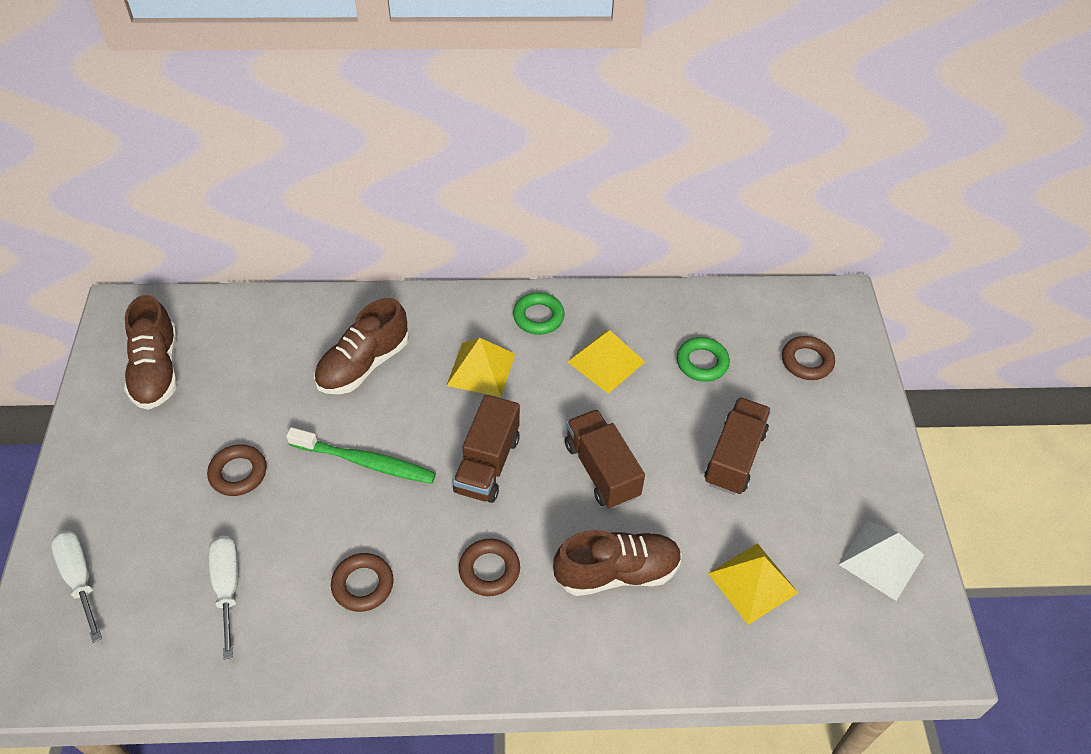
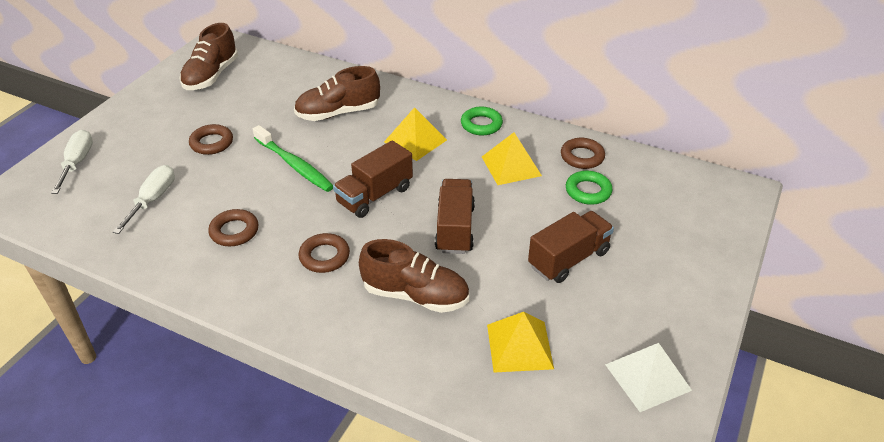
camera: 30 degrees right, 10 degrees down
brown ring [782,336,835,380] -> brown ring moved to [561,138,605,169]

